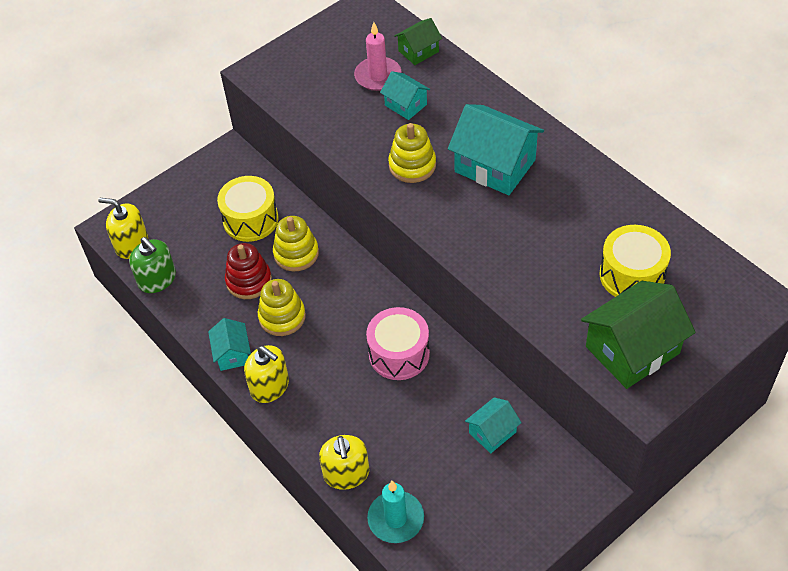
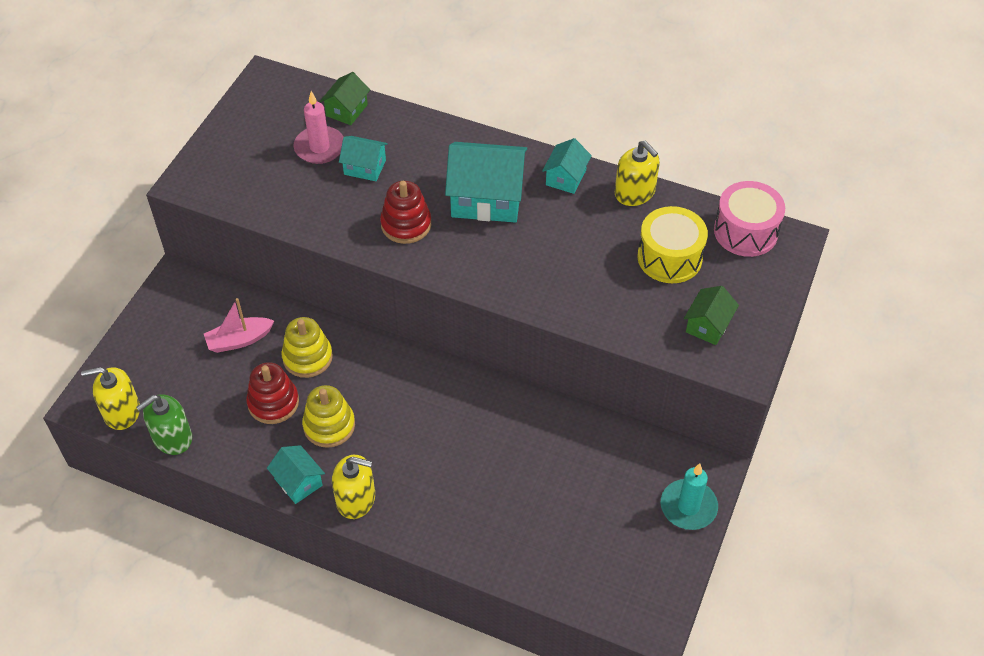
camera: 30 degrees left, 0 degrees up
green soap dispenser [129,237,176,293] -> green soap dispenser turned 120 degrees clockwise [136,394,192,455]
yellow drum [217,176,279,242] -> pink boat [204,298,274,353]
yellow soap dispenser [319,435,369,490] -> yellow soap dispenser moved to [615,140,660,206]
pink drum [366,307,430,380] -> pink drum moved to [714,181,785,257]
turquoise candle [367,481,424,543] -> turquoise candle moved to [661,463,718,530]
yellow stacking toy [388,123,436,183] -> red stacking toy [380,181,431,244]
turquoise house [465,397,522,453] -> turquoise house moved to [542,138,592,194]
green house [581,281,696,389] -> green house [684,286,739,345], size x0.54

